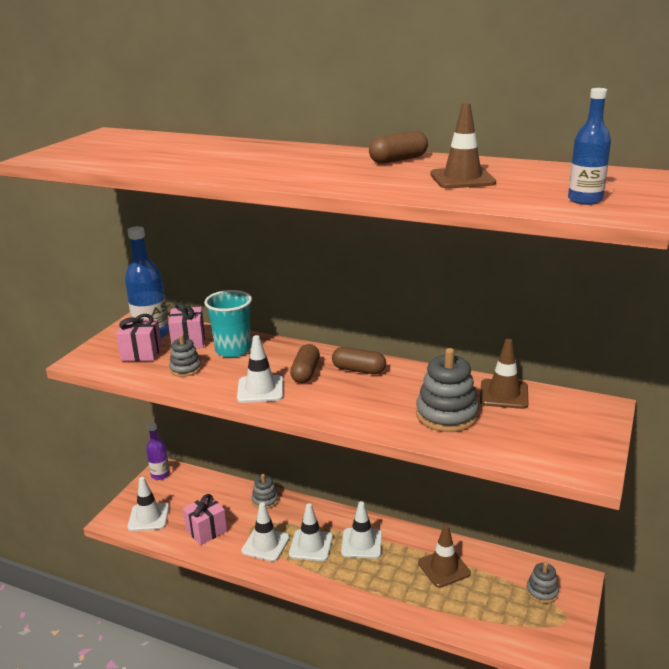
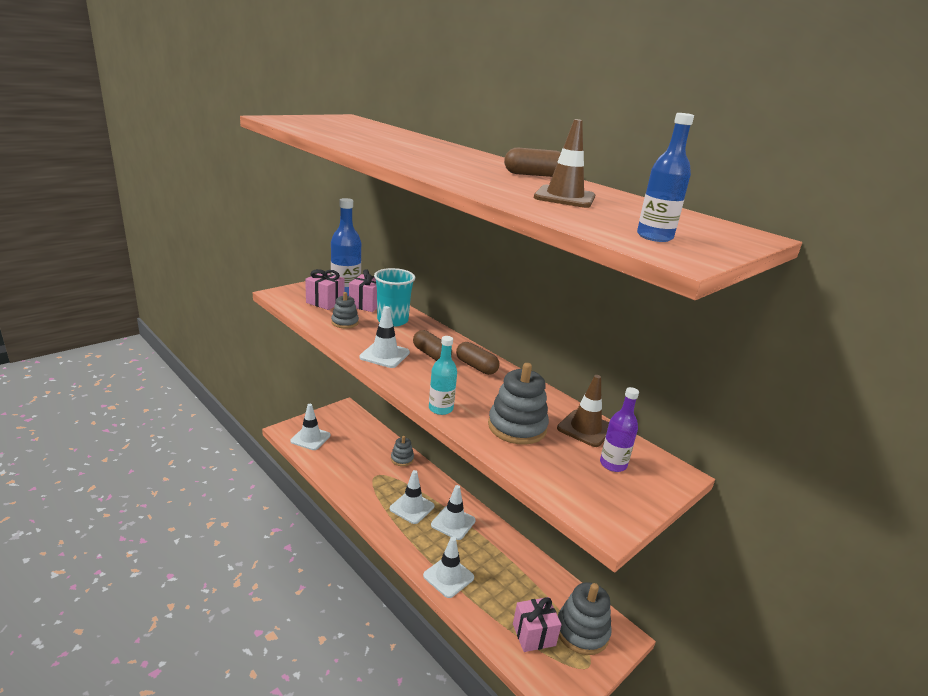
camera: 20 degrees right, 0 degrees up
purple bottle [146,423,170,480] -> purple bottle moved to [600,387,639,472]
pink gift [183,494,227,545] -> pink gift moved to [513,597,562,652]
white traffic cone [241,503,290,562] -> white traffic cone moved to [423,537,474,598]
brown capsule [290,344,320,383] -> brown capsule turned 75 degrees counterclockwise [413,330,452,361]
brown traffic cone [418,525,471,588] -> none
grey stacking toy [526,562,559,604] -> grey stacking toy [558,582,612,655], size x1.73
none -> turquoise bottle [429,336,457,415]

